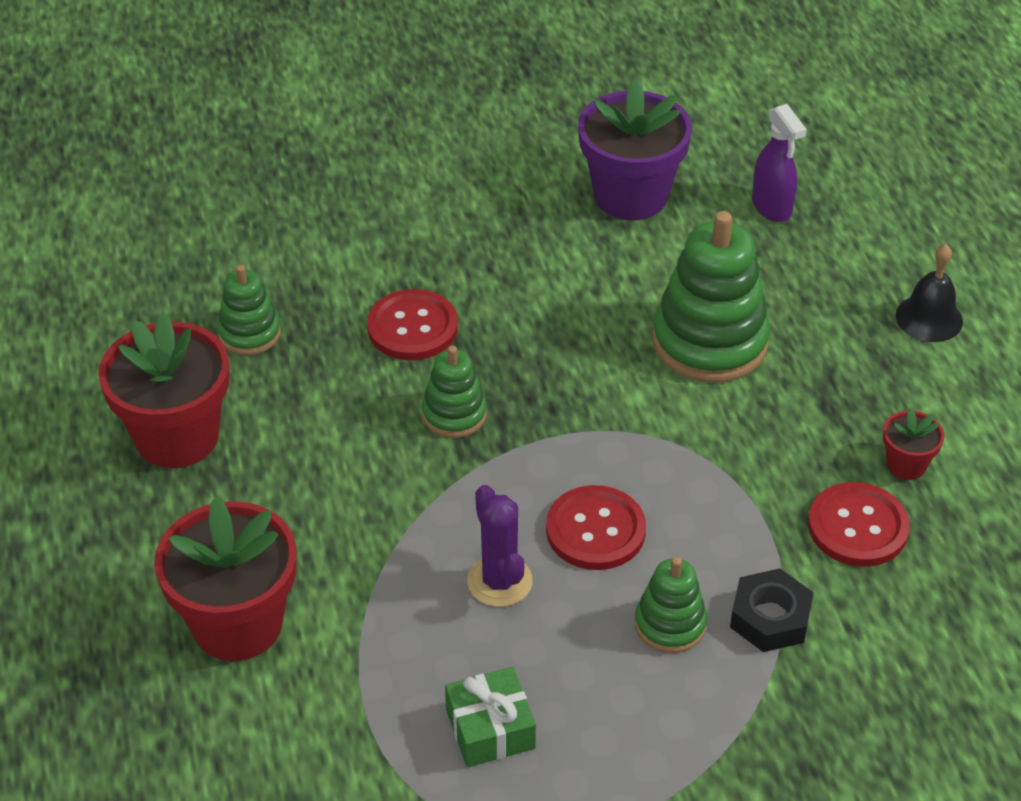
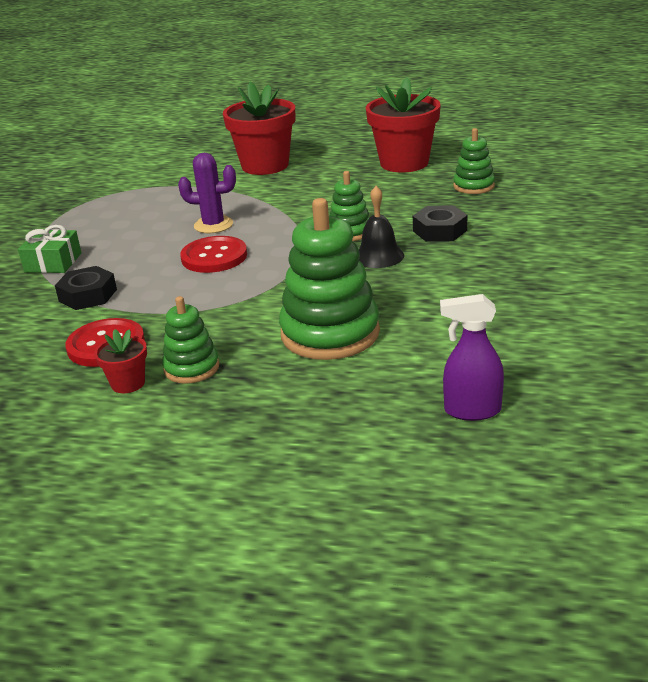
camera: 120 degrees right, 15 degrees down
red button [367,289,458,360] -> black nut [413,205,467,242]
green gift [445,667,536,767] -> green gift moved to [18,225,82,273]
purple flower pot [578,78,692,220] -> none
green stacking toy [635,557,707,653] -> green stacking toy moved to [162,296,219,384]
black bell [896,244,963,342] -> black bell moved to [359,186,404,268]

